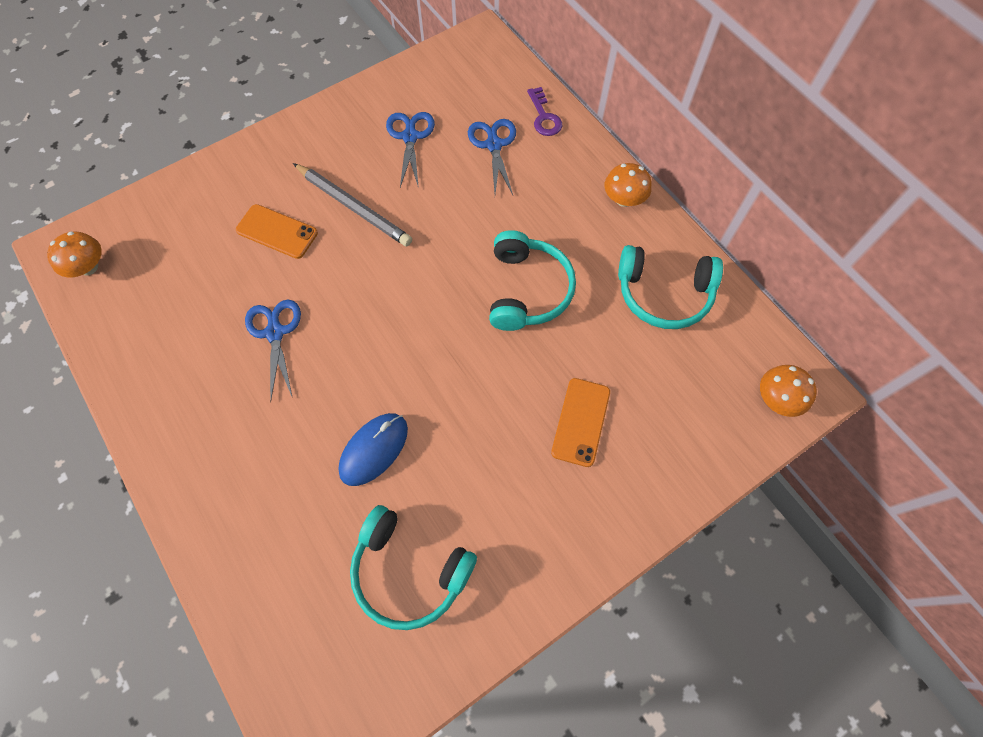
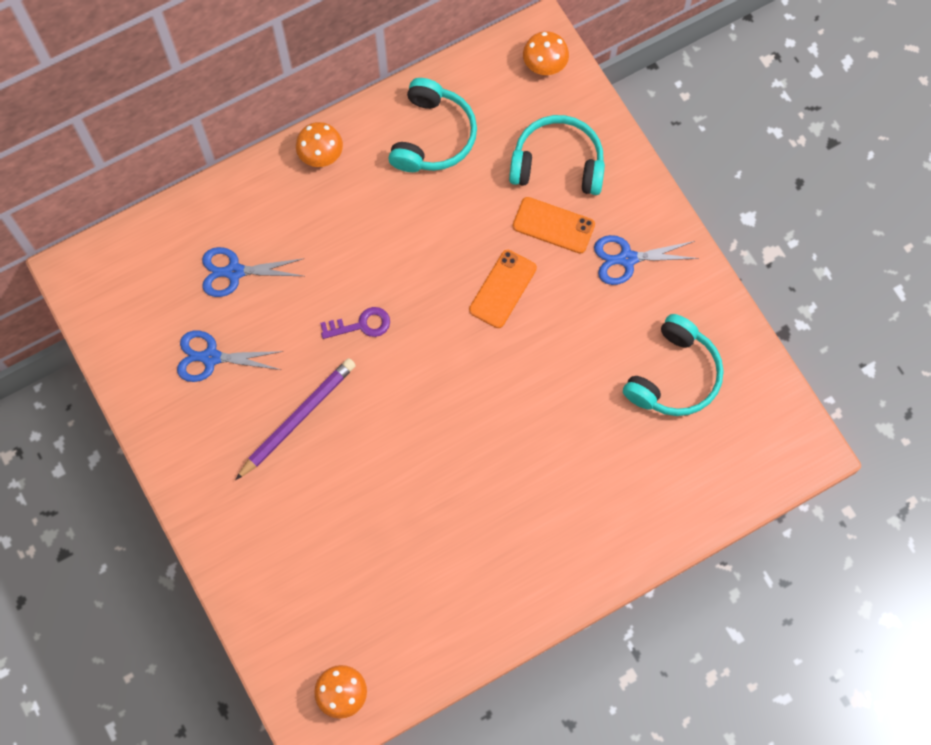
camera: 85 degrees left, 5 degrees up
orange phone [236,204,318,259] -> orange phone moved to [469,250,537,328]
blue scissors [245,300,301,402] -> blue scissors moved to [594,235,699,285]
grey pencil [293,163,412,247] -> purple pencil [235,358,356,480]
blue mouse [338,413,408,486] -> none
turquoise headphones [489,230,576,331] -> turquoise headphones moved to [509,115,605,195]
purple key [527,87,562,136] -> purple key moved to [320,307,390,339]

